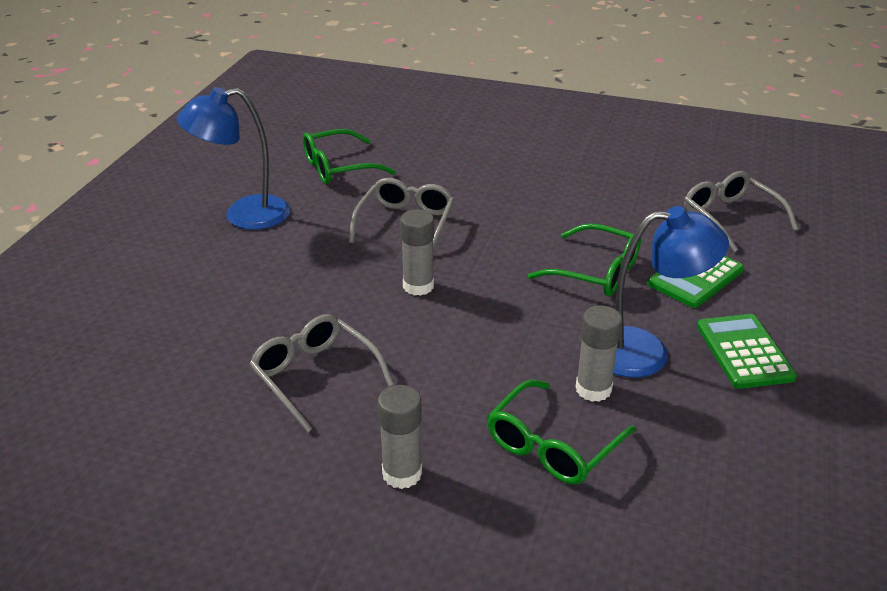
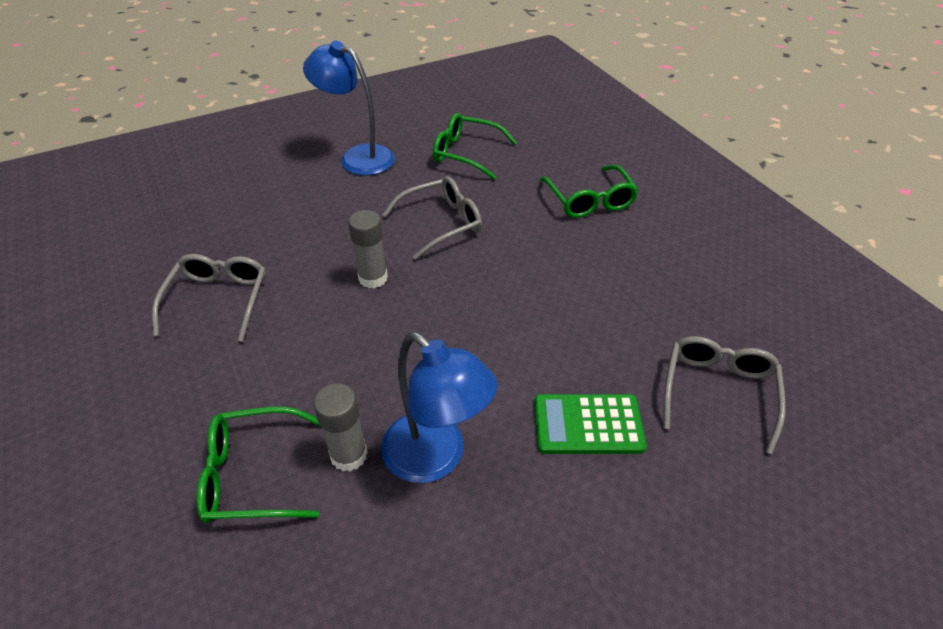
camera: 45 degrees right, 10 degrees up
grey glue stick [378,385,422,489] -> none
green glasses [528,223,641,296] -> green glasses moved to [540,165,639,218]
green calculator [697,314,797,389] -> none

